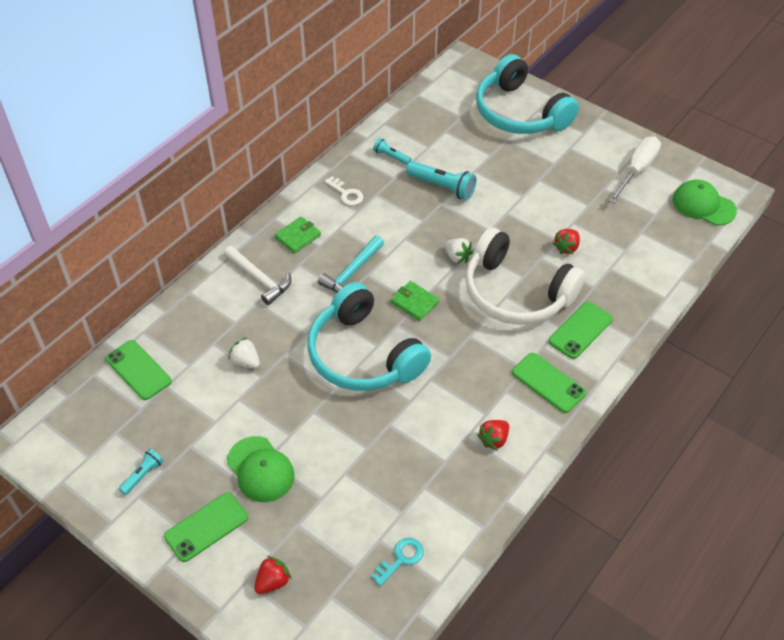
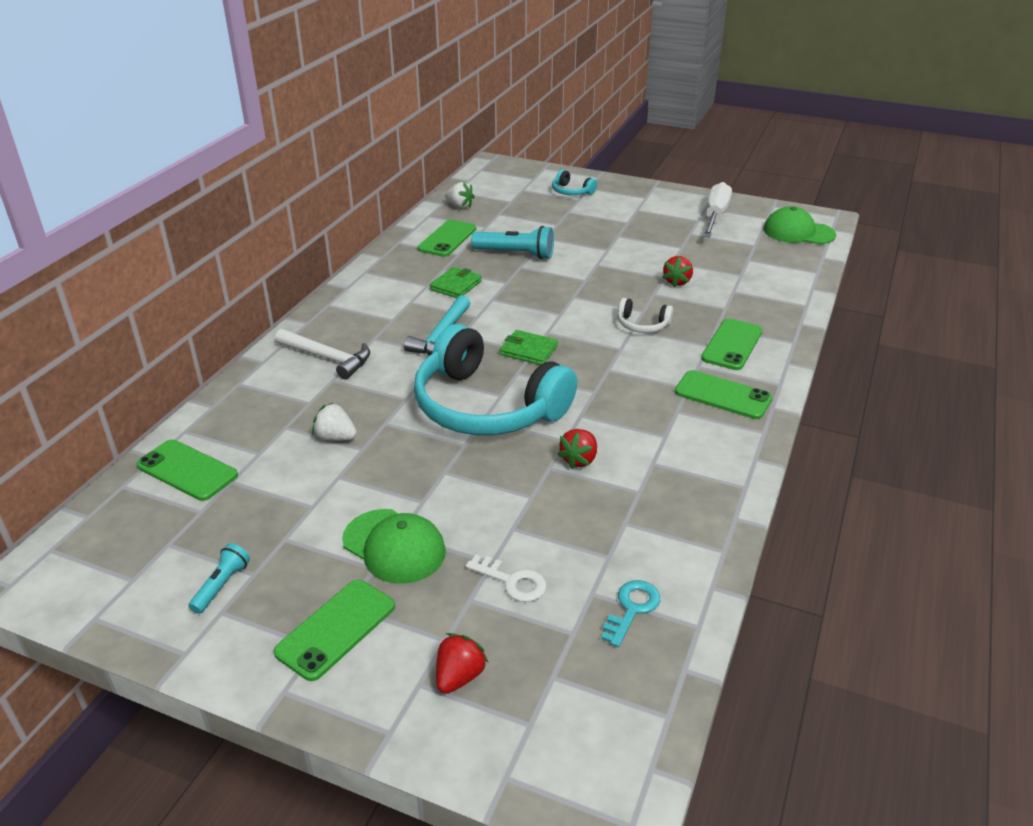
camera: 15 degrees left, 15 degrees down
green wallet [275,216,321,254] -> green wallet moved to [430,267,482,298]
white key [324,177,363,206] -> white key moved to [466,555,547,602]
turquoise flashlight [373,138,411,165] -> green phone [418,220,476,257]
white strawberry [444,238,473,264] -> white strawberry moved to [445,182,475,209]
white headphones [465,227,585,325] -> white headphones [618,298,673,333], size x0.41
turquoise headphones [476,54,579,134] -> turquoise headphones [552,169,597,195], size x0.41
red strawberry [477,420,509,451] -> red strawberry moved to [557,429,597,469]

